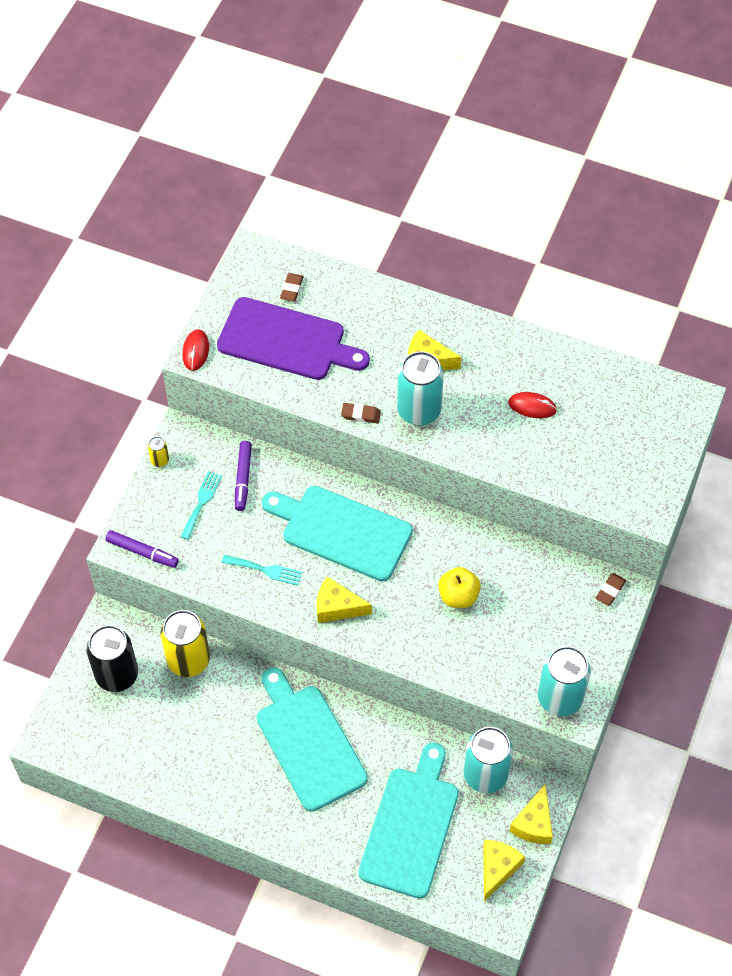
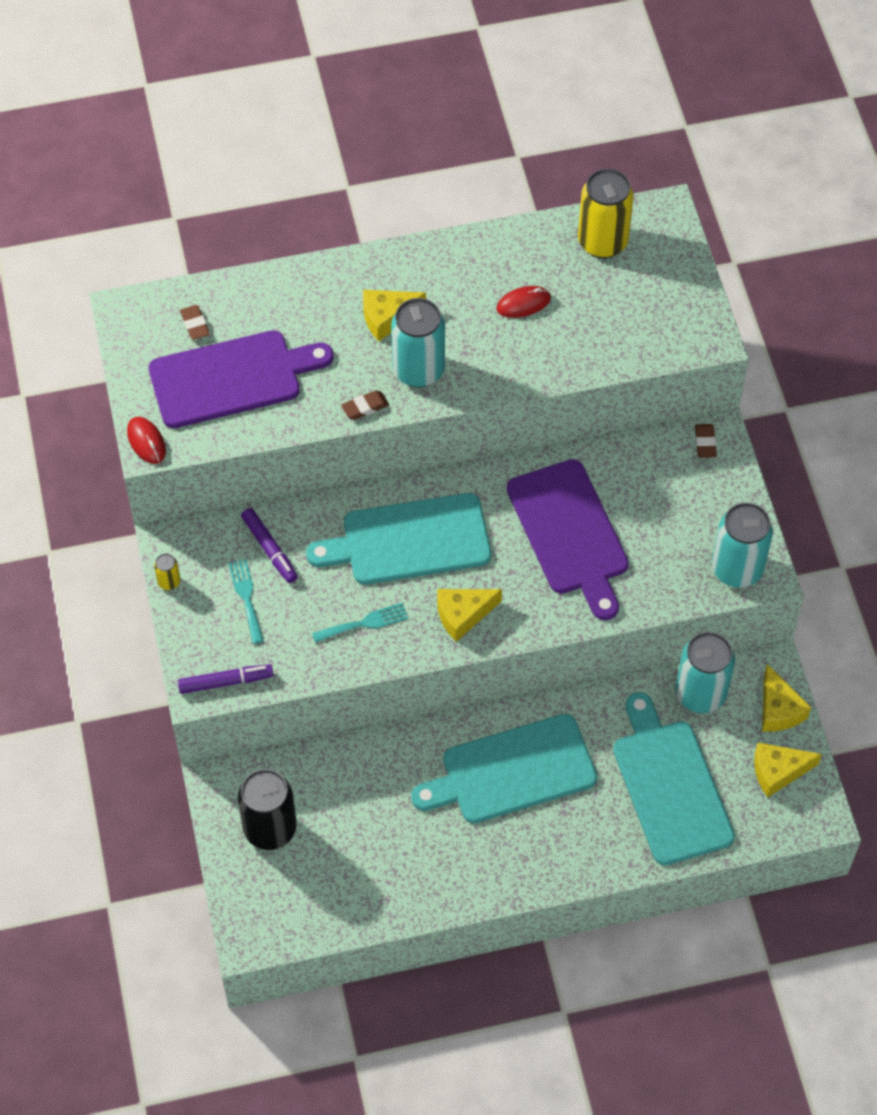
camera: 35 degrees left, 0 degrees up
yellow can [161,610,210,677] -> yellow can moved to [578,169,634,259]
turquoise cutting board [257,667,368,812] -> turquoise cutting board turned 45 degrees counterclockwise [411,714,597,823]
yellow apple [438,567,481,608] -> purple cutting board [507,459,629,620]
yellow cheese [483,840,525,901] -> yellow cheese turned 90 degrees counterclockwise [754,743,822,797]

